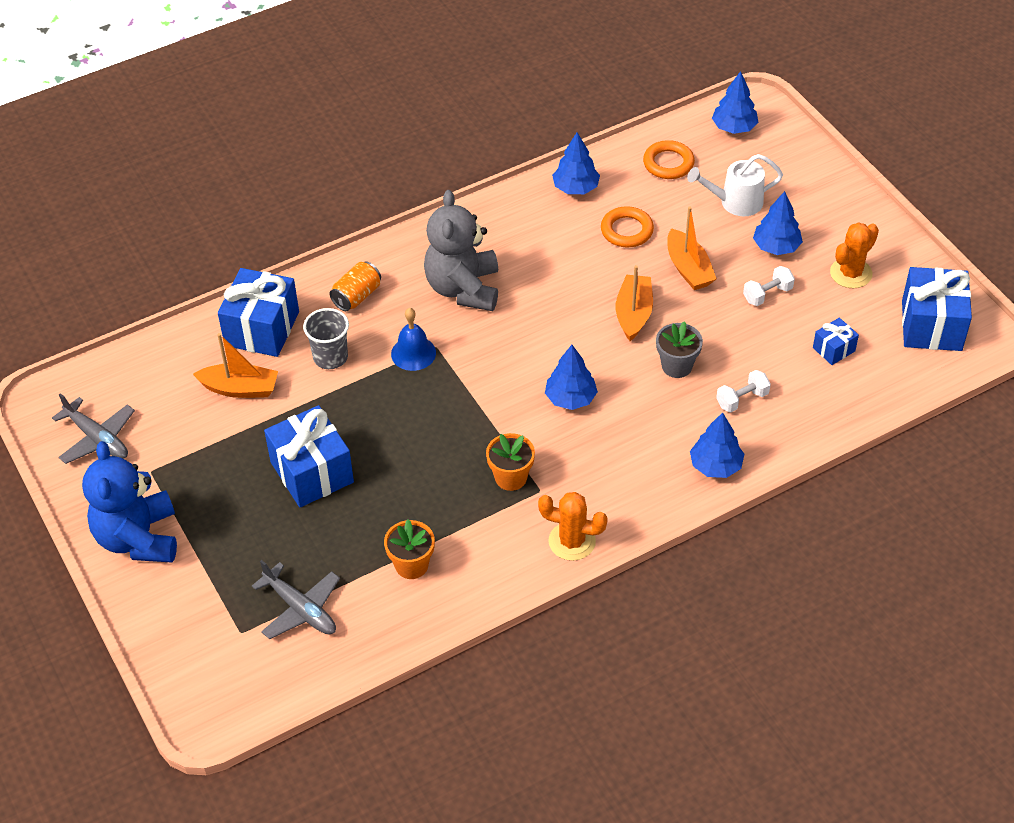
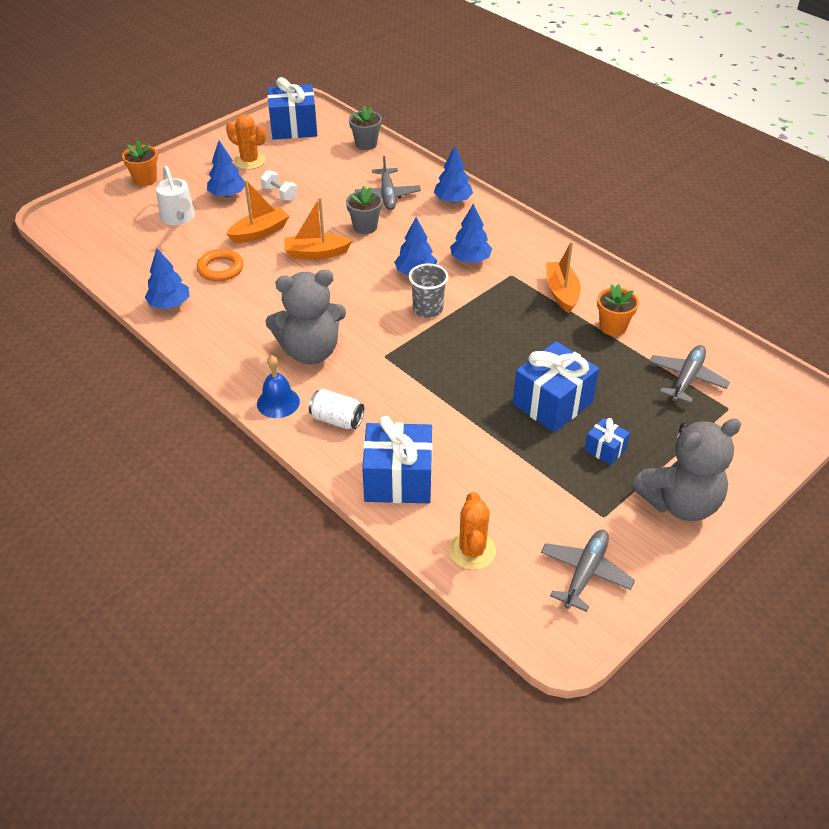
camera: 105 degrees left, 5 degrees down
blue teddy bear [82,441,177,563] -> grey teddy bear [632,418,741,521]
orange boat [193,333,278,398] -> orange boat moved to [546,241,581,313]
grey cup [303,308,349,369] -> grey cup moved to [409,263,448,318]
orange can [329,261,381,311] -> white can [309,389,364,429]
blue bell [391,308,436,371] -> blue bell moved to [257,355,300,418]
orange flower pot [486,433,535,491] -> orange flower pot moved to [122,140,158,186]
orange cactus [538,492,608,561] -> orange cactus moved to [449,492,496,570]
orange ring [643,140,695,179] -> none
blue tree [712,71,758,134] -> blue tree moved to [450,204,492,263]
white dumbbell [716,370,771,413] -> grey plane [355,156,421,210]
blue gift [813,318,859,365] -> blue gift moved to [584,418,630,465]
none -> grey flower pot [349,106,382,150]

